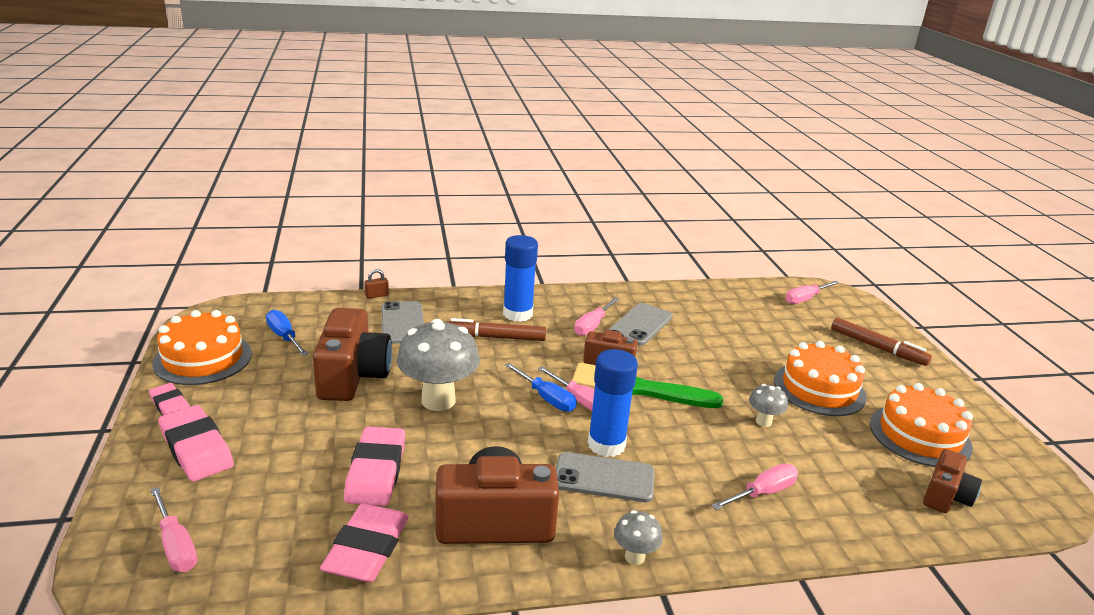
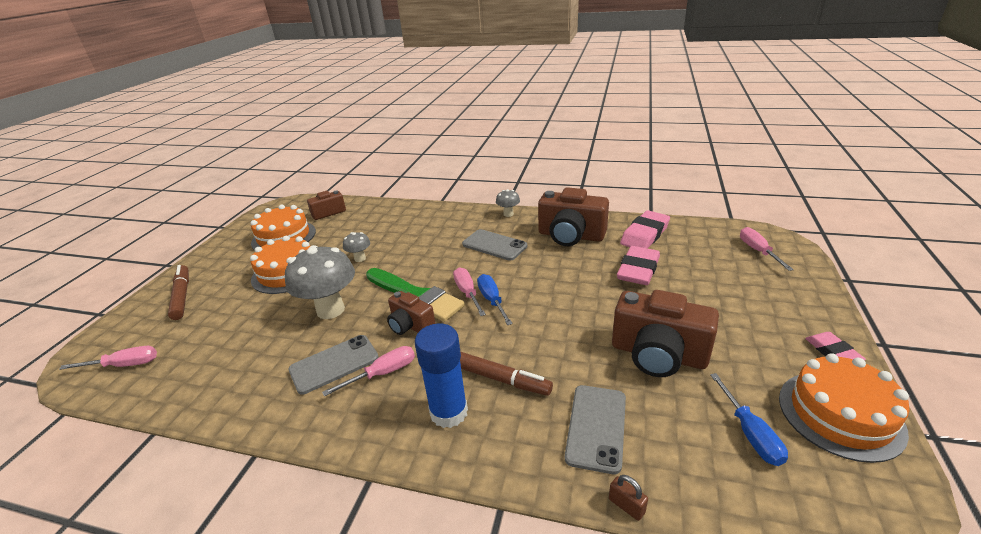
camera: 150 degrees left, 5 degrees up
pink eraser [158,405,234,481] -> none
brown camera [313,308,392,401] -> brown camera turned 90 degrees counterclockwise [612,290,719,377]
brown padlock [364,269,389,299] -> brown padlock turned 45 degrees clockwise [609,475,648,521]
grey mushroom [397,319,480,411] -> grey mushroom moved to [285,245,355,319]
blue glue stick [588,349,638,457] -> none
pink screwdriver [711,464,798,510] -> none

